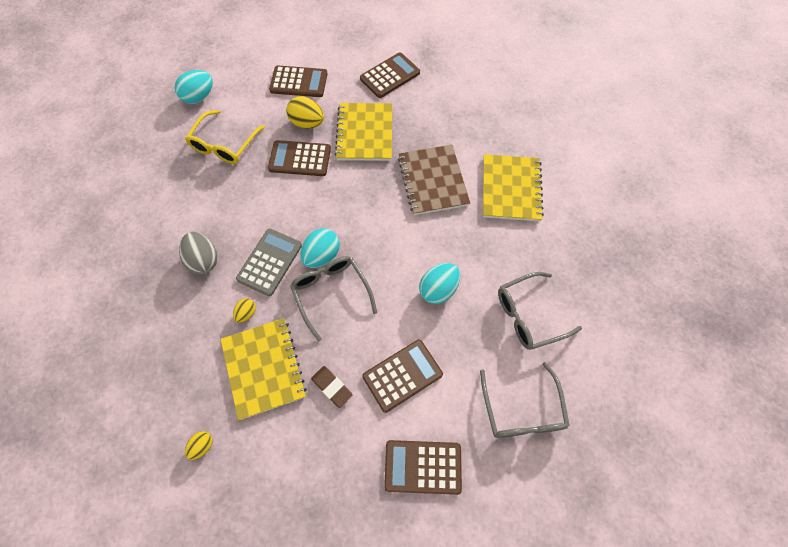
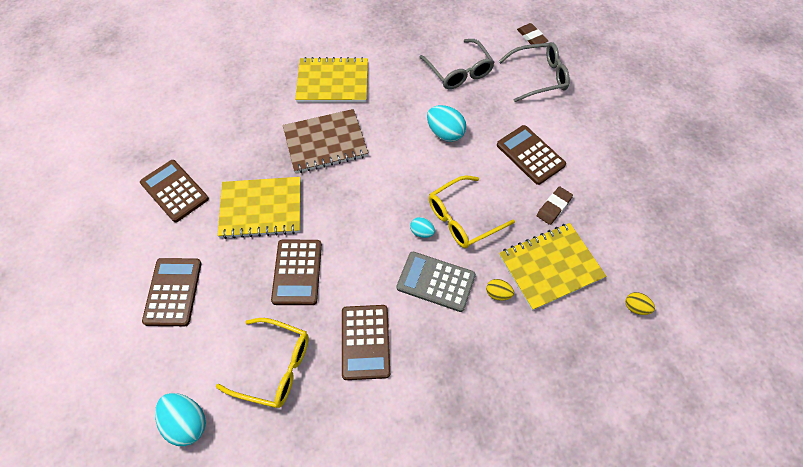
camera: 95 degrees left, 5 degrees down
grey egg [179,232,217,274] -> none
yellow egg [286,96,324,129] -> none
grey glasses [290,256,377,342] -> yellow glasses [429,176,515,248]
turquoise egg [300,228,340,268] -> turquoise egg [410,217,435,238], size x0.56
brown calculator [384,440,462,495] -> brown calculator moved to [342,305,390,380]
none -> brown eraser [517,23,548,45]

